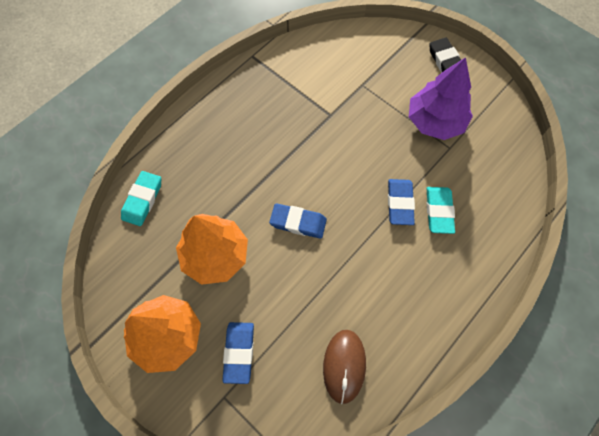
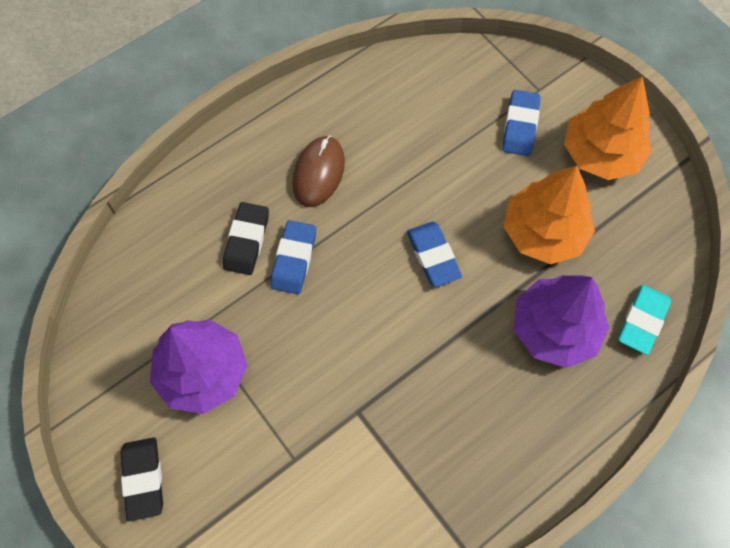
camera: 170 degrees left, 0 degrees up
blue eraser [269,203,327,239] -> blue eraser turned 45 degrees clockwise [407,222,462,287]
brown mouse [323,330,366,404] -> brown mouse moved to [292,136,345,207]
turquoise eraser [427,187,455,234] -> black eraser [223,202,269,275]
none -> purple tree [514,275,609,368]

